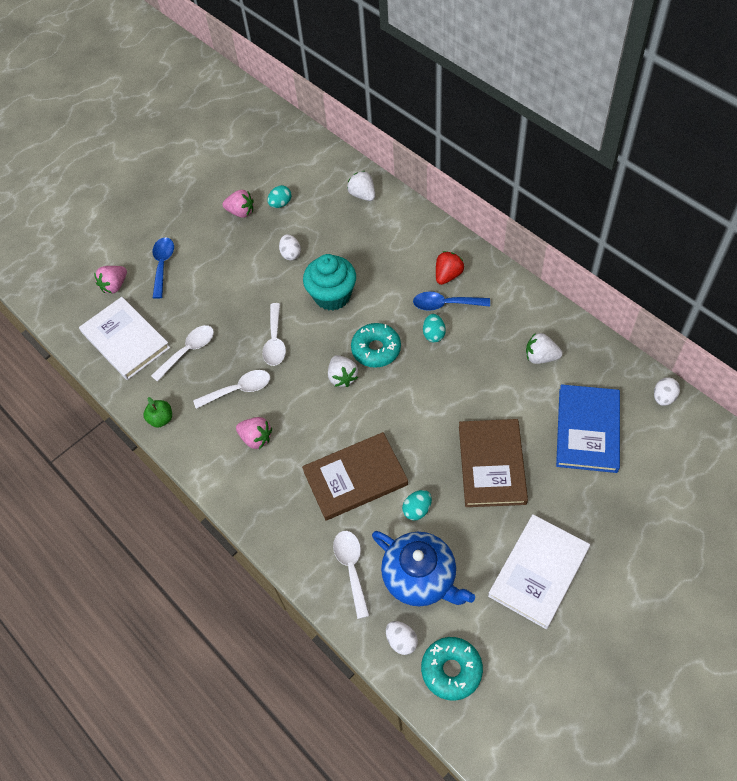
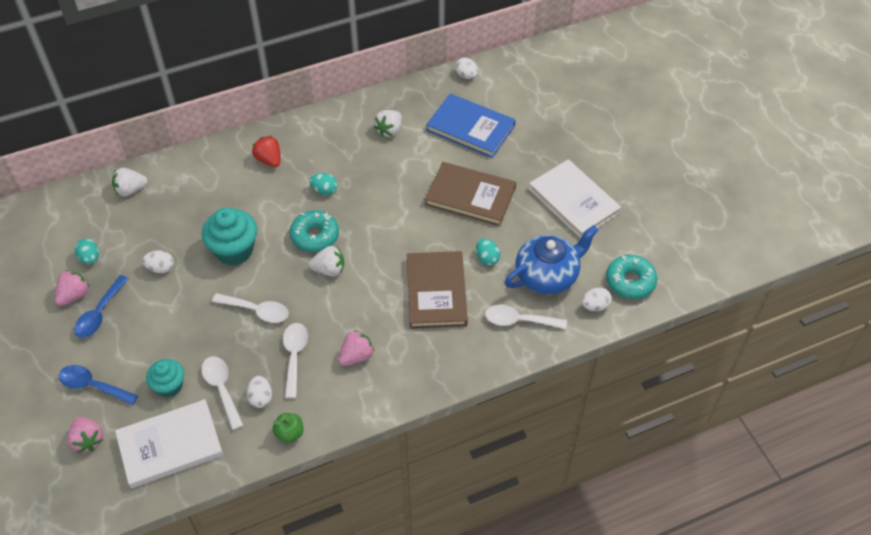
camera: 75 degrees left, 5 degrees down
blue spoon [413,292,490,311] -> blue spoon moved to [74,275,129,338]
none -> turquoise cupcake [146,359,184,397]
none -> white egg [247,376,272,408]

